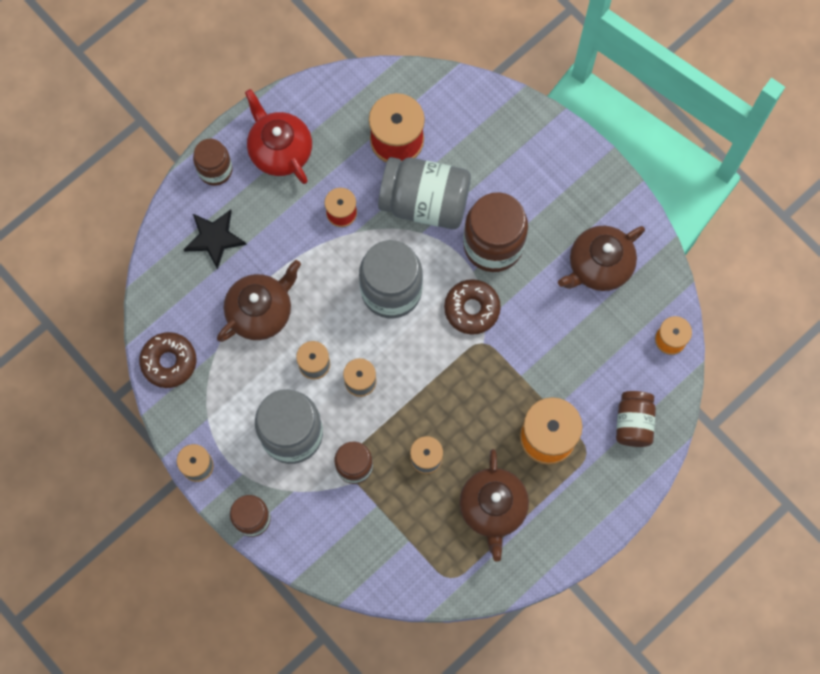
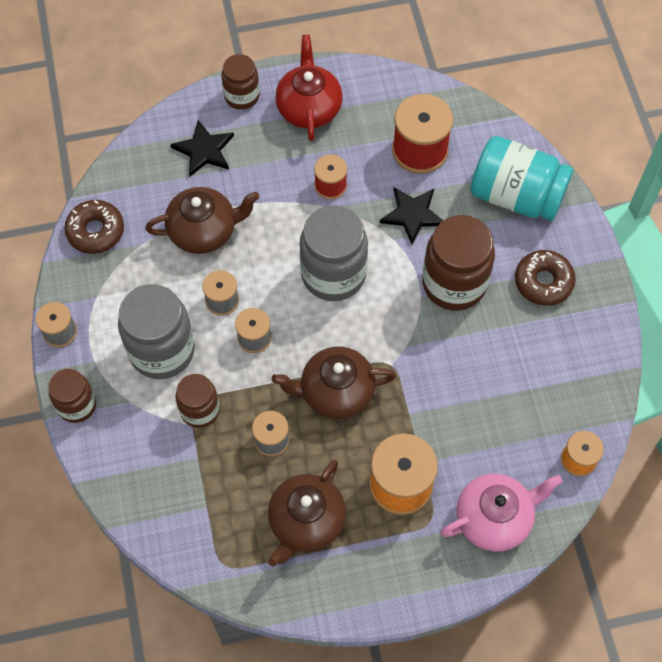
camera: 30 degrees right, 10 degrees down
grey jar [378,157,471,229] -> black star [380,187,443,245]
brown donut [444,279,501,335] -> brown donut moved to [515,250,576,306]
brown teapot [558,226,645,291] -> brown teapot moved to [272,347,396,419]
brown jar [616,391,656,447] -> pink teapot [441,474,563,552]
none -> turquoise jar [471,136,574,221]

